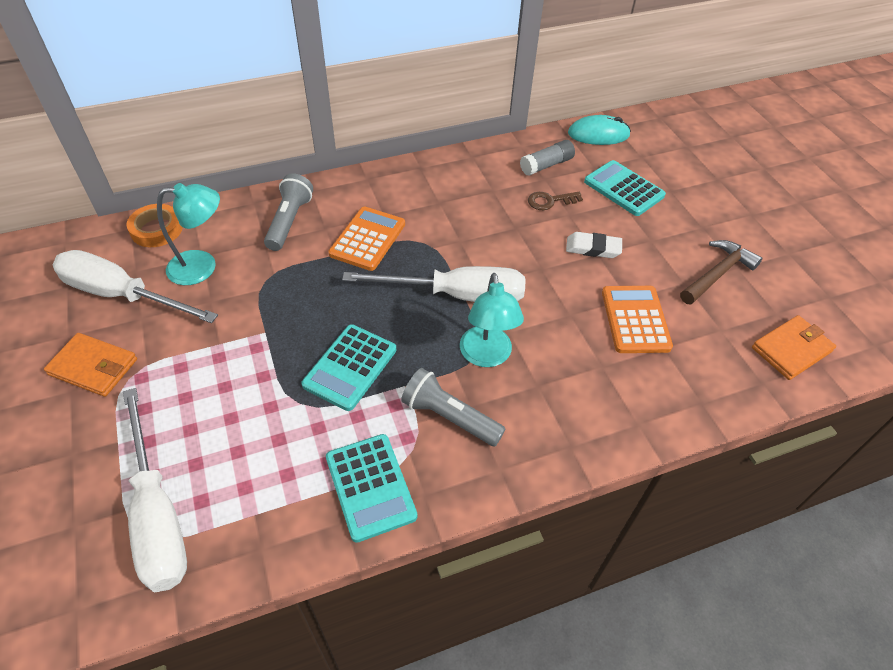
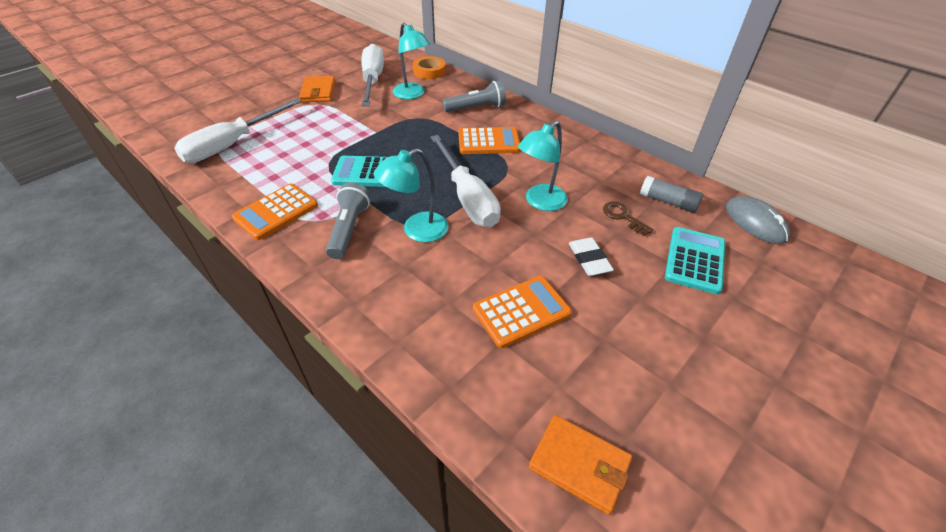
camera: 65 degrees right, 5 degrees down
turquoise calculator [326,434,417,543] -> orange calculator [232,184,318,240]
turquoise mouse [568,115,631,145] -> grey mouse [726,196,790,244]
brown hammer [680,240,762,304] -> none
none -> turquoise lamp [518,121,568,211]

